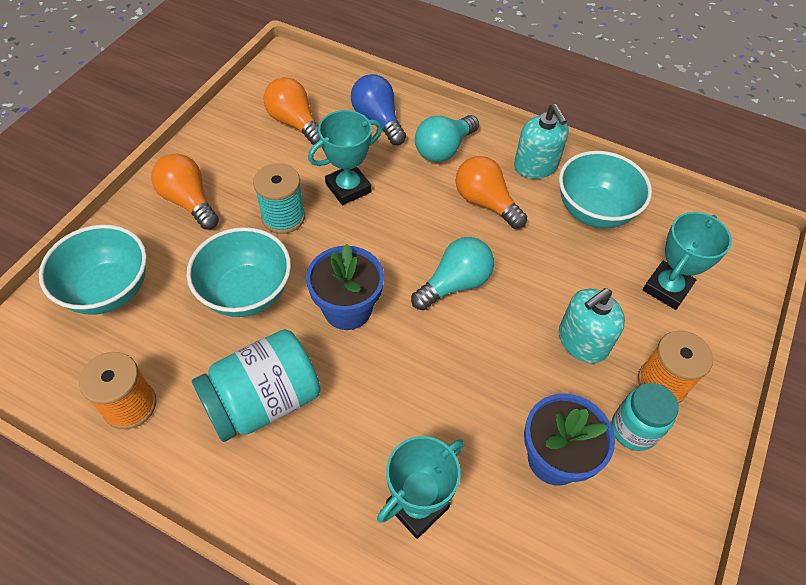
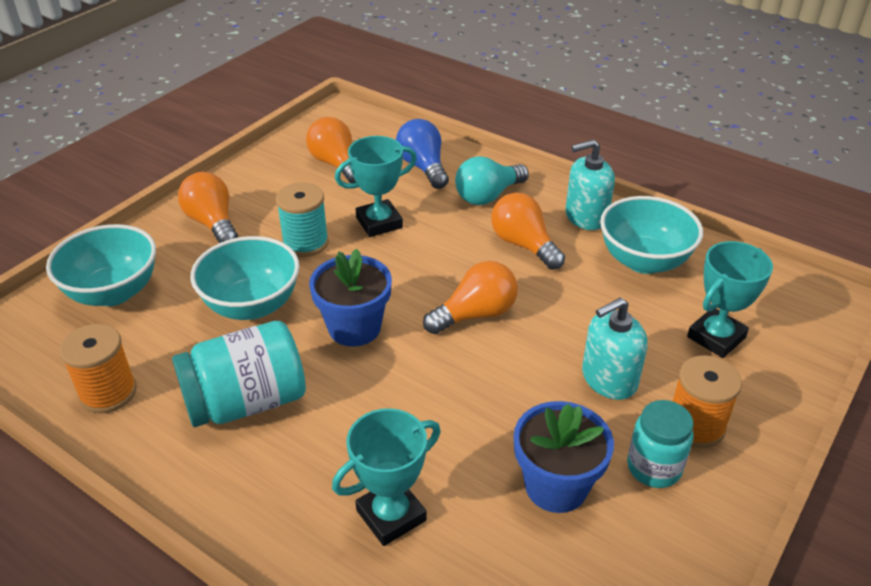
camera: 10 degrees right, 15 degrees down
turquoise light bulb [411,237,494,311] -> orange light bulb [423,261,518,334]
turquoise soap dispenser [514,104,569,179] -> turquoise soap dispenser turned 90 degrees clockwise [565,139,615,230]

